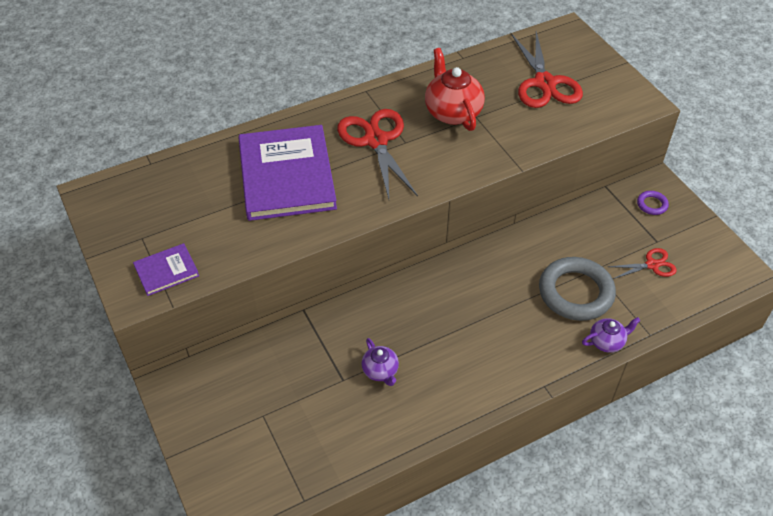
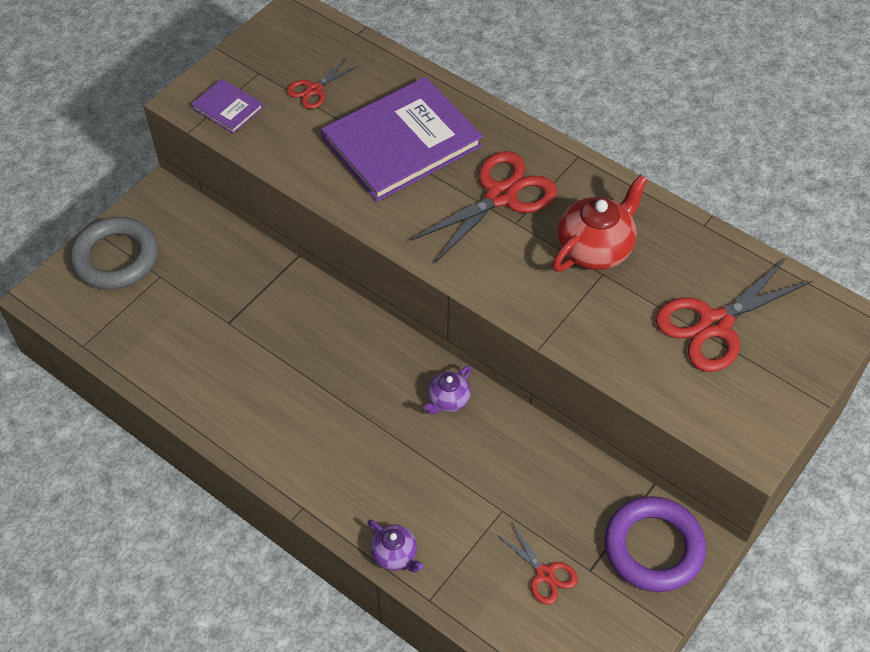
camera: 65 degrees right, 5 degrees up
purple teapot [361,338,399,386] -> purple teapot moved to [424,365,472,415]
grey ring [539,257,616,321] -> grey ring moved to [70,217,158,290]
purple ring [637,191,669,215] -> purple ring [604,496,706,592], size x2.25
none -> red scissors [287,58,359,109]

